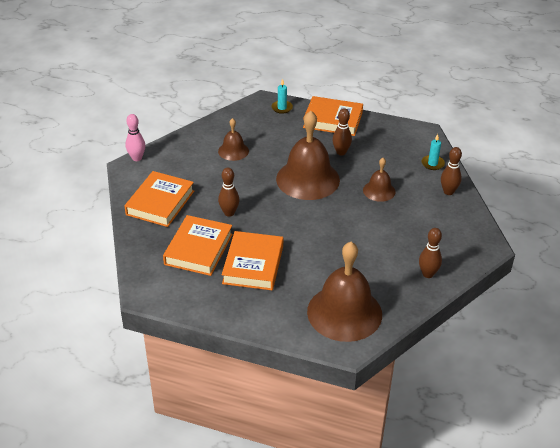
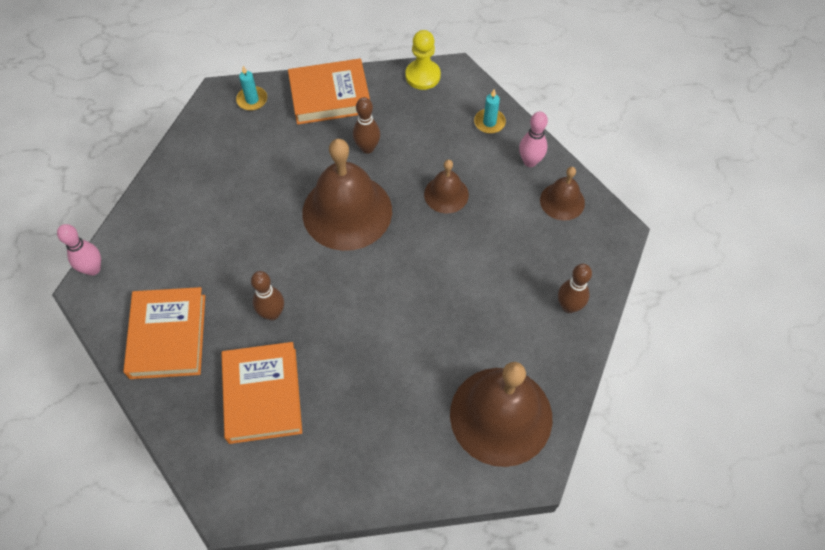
camera: 25 degrees left, 20 degrees up
brown bell [218,118,249,161] -> brown bell moved to [540,167,585,221]
orange book [222,231,283,290] -> none
brown bowling pin [441,147,462,195] -> pink bowling pin [519,111,548,167]
none -> yellow pawn [406,30,441,90]

